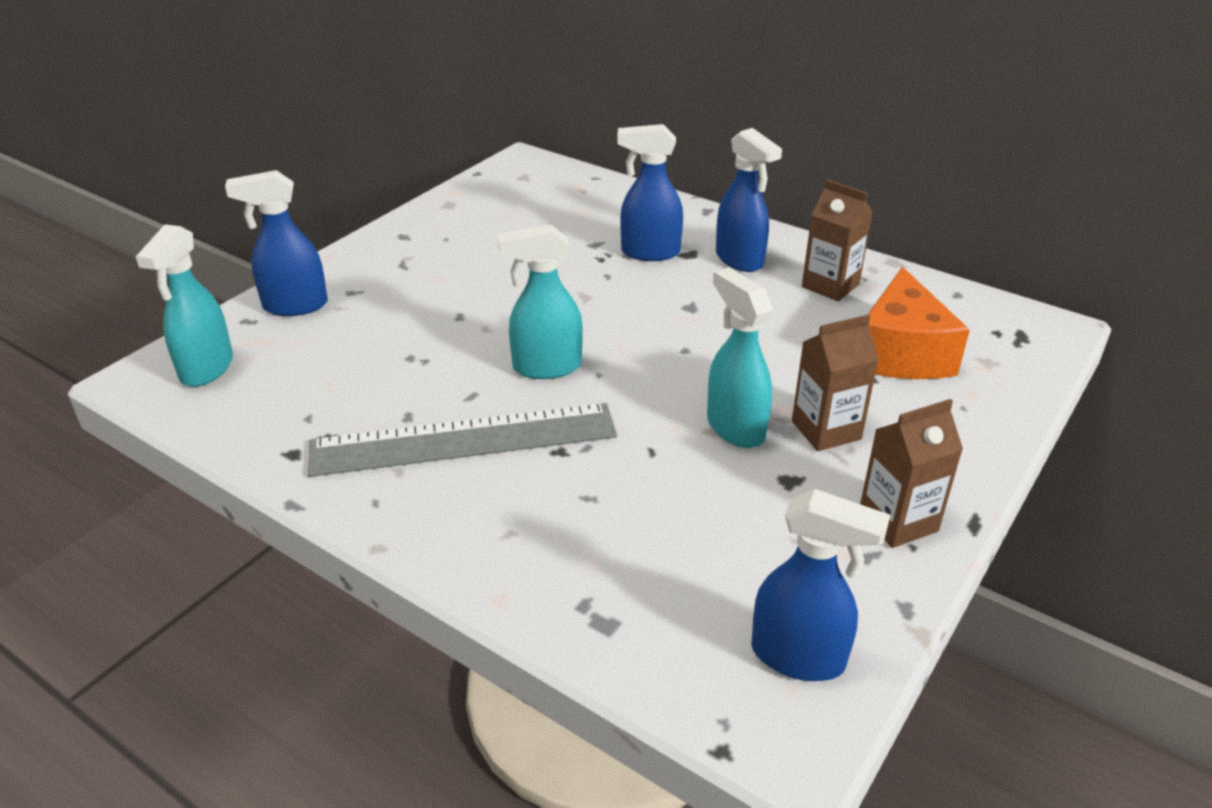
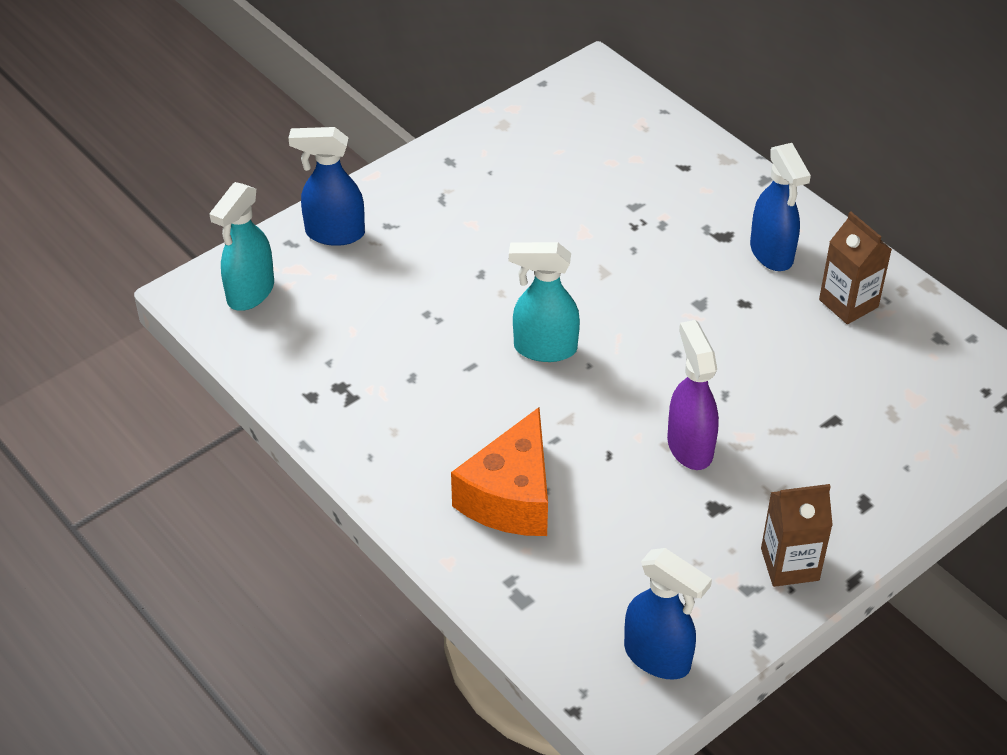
camera: 15 degrees right, 10 degrees up
grey ruler [308,403,617,477] -> none
blue spray bottle [617,124,683,261] -> none
turquoise spray bottle [707,267,773,448] -> purple spray bottle [667,320,719,470]
brown carton [792,314,879,451] -> none
orange cheese [867,267,970,379] -> orange cheese moved to [451,407,548,536]

